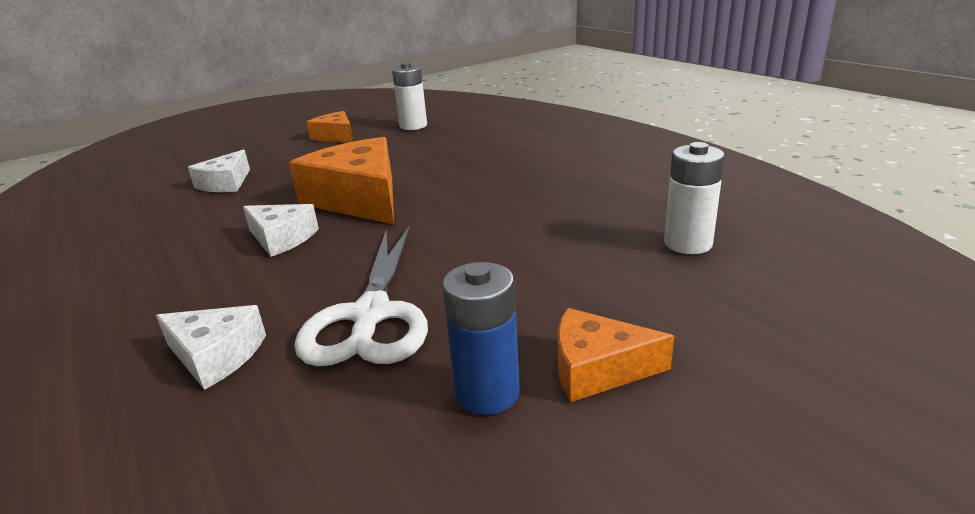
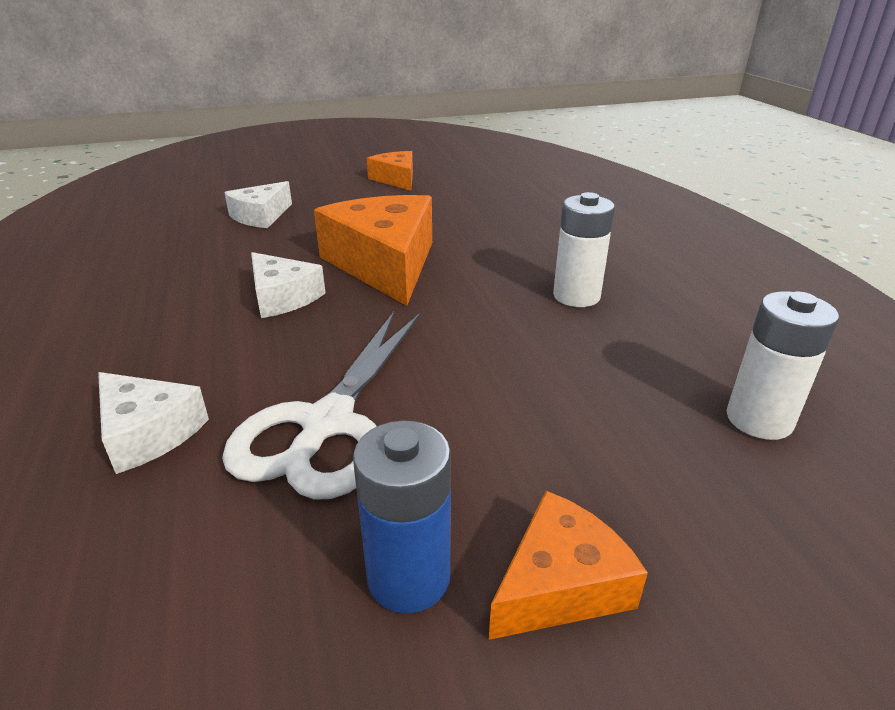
camera: 15 degrees right, 5 degrees up
white battery [392,62,427,130] -> white battery moved to [553,192,615,307]
orange cheese [558,308,674,402] -> orange cheese turned 120 degrees clockwise [489,491,648,640]

